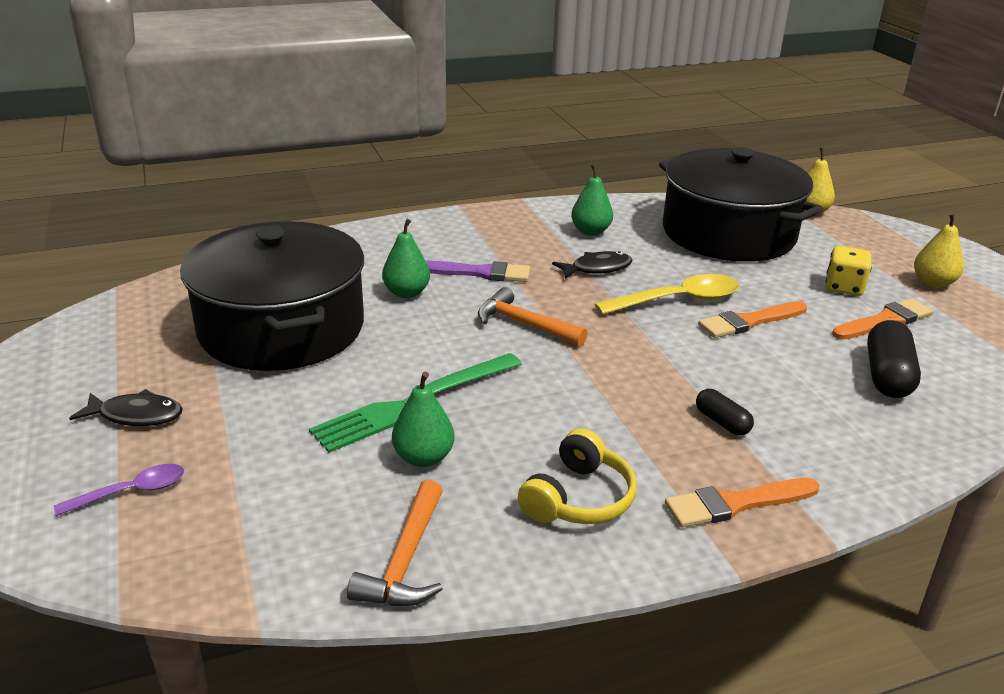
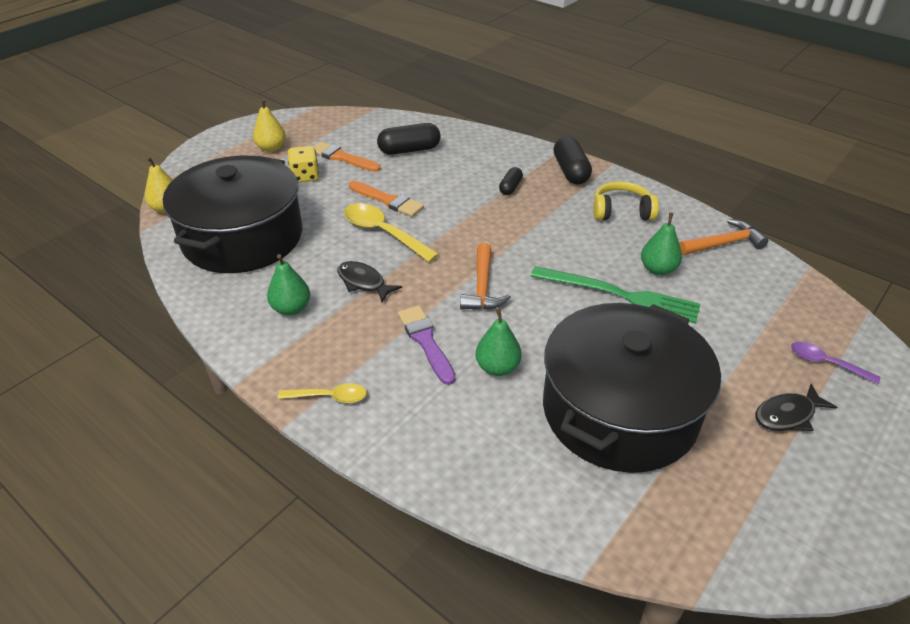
camera: 120 degrees left, 10 degrees up
black fish [69,389,183,426] -> black fish turned 90 degrees counterclockwise [755,383,837,431]
orange brush [665,478,820,528] -> black capsule [554,136,592,184]
none -> yellow spoon [278,383,367,403]

